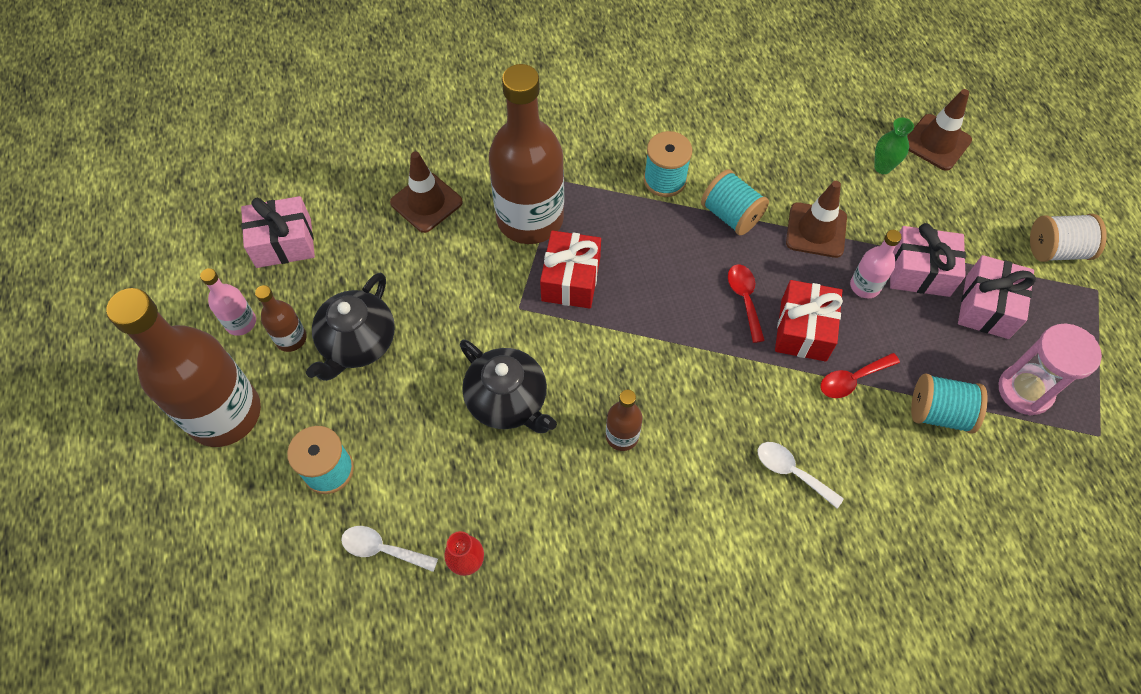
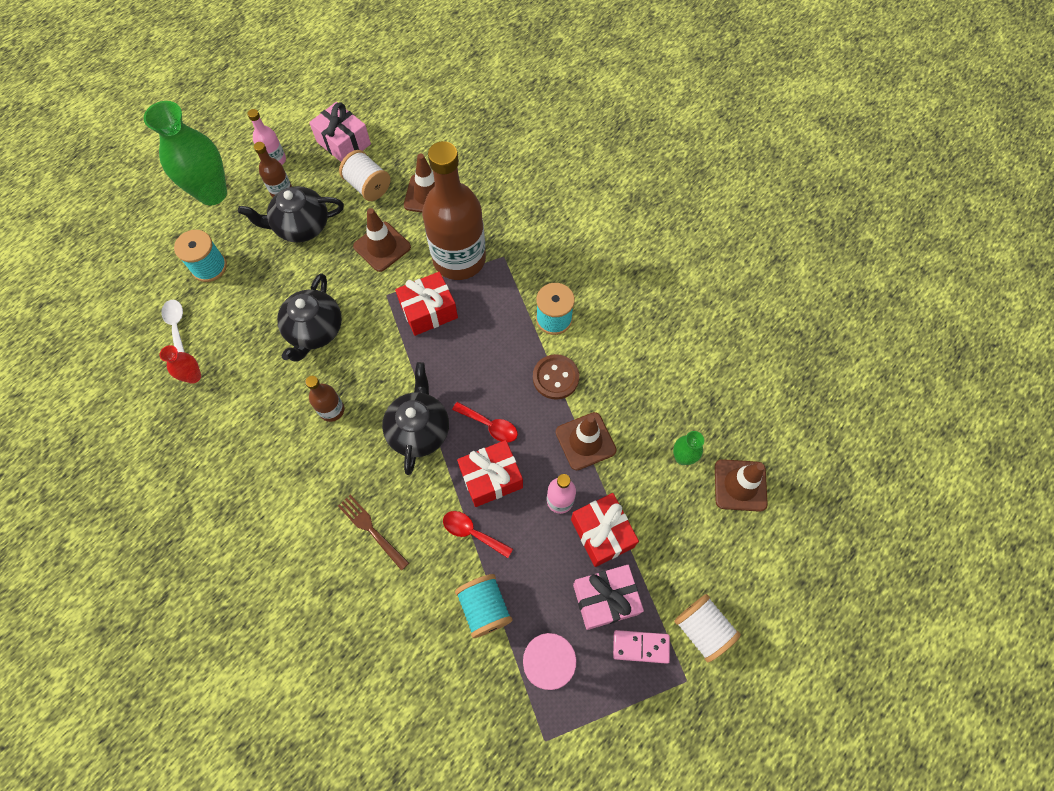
camera: 55 degrees right, 5 degrees up
brown bottle [106,288,261,447] -> green vase [144,101,227,206]
turquoise spool [701,169,769,235] -> brown button [533,354,579,399]
red spoon [728,265,765,343] -> red spoon turned 75 degrees clockwise [452,402,518,443]
white spoon [758,442,844,508] -> brown fork [338,495,409,571]
pink gift [890,223,966,297] -> red gift [571,493,639,567]
none -> white spool [339,150,391,201]
none -> brown traffic cone [353,208,411,272]
none -> black teapot [382,362,449,475]
none -> pink domino [613,630,670,664]

